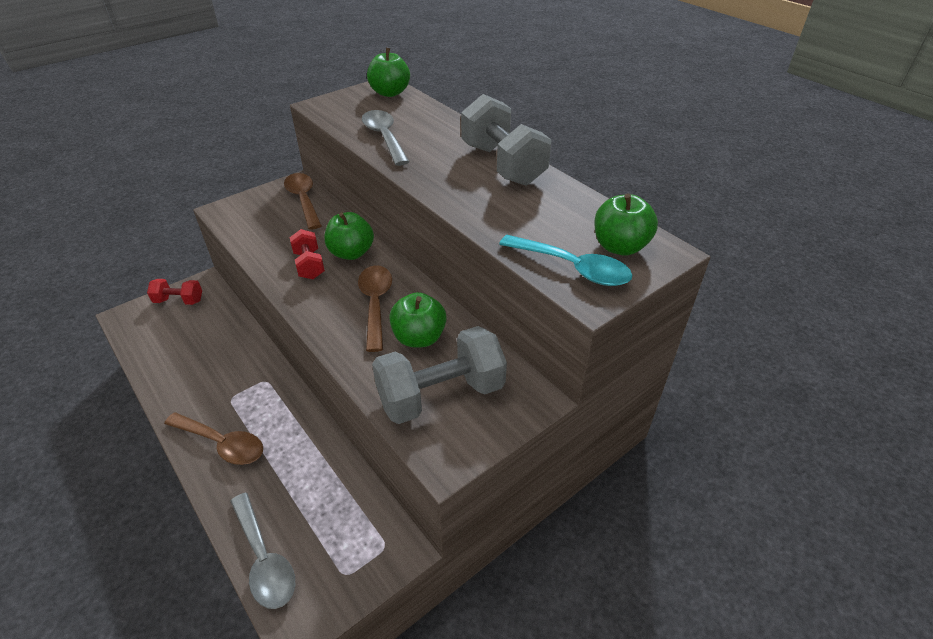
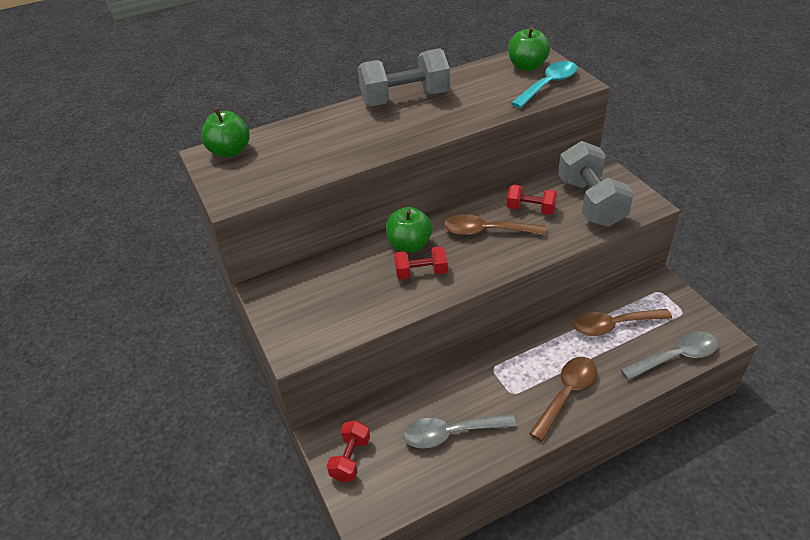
camera: 75 degrees left, 0 degrees up
brown spoon [284,173,322,230] -> brown spoon moved to [573,309,672,336]
grey spoon [362,110,410,166] -> grey spoon moved to [403,414,517,448]
green apple [389,292,447,347] -> red dumbbell [507,184,557,215]

